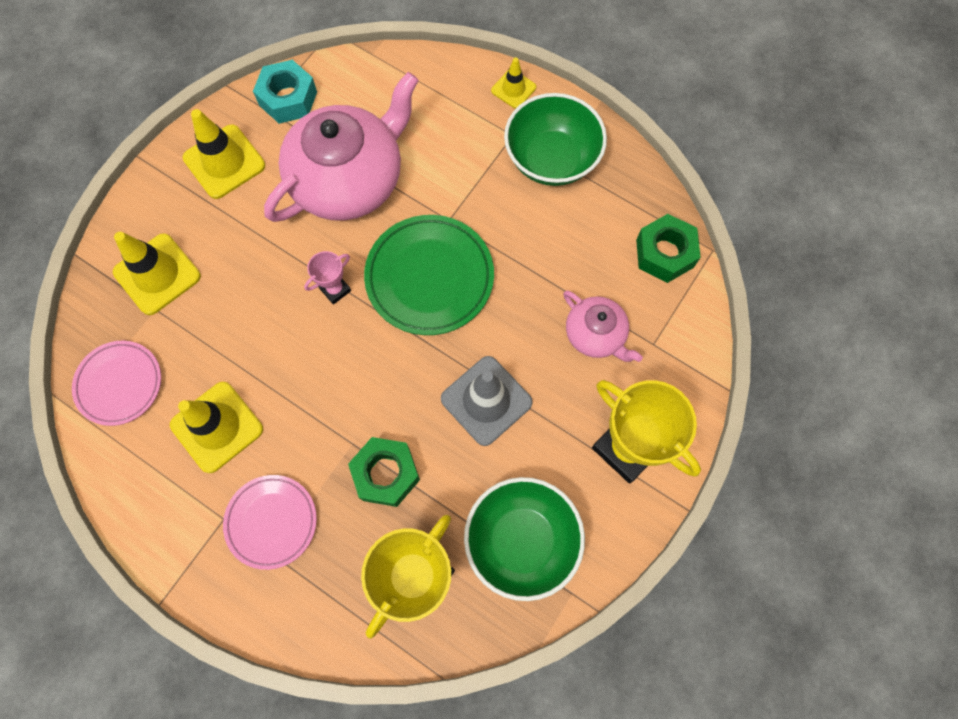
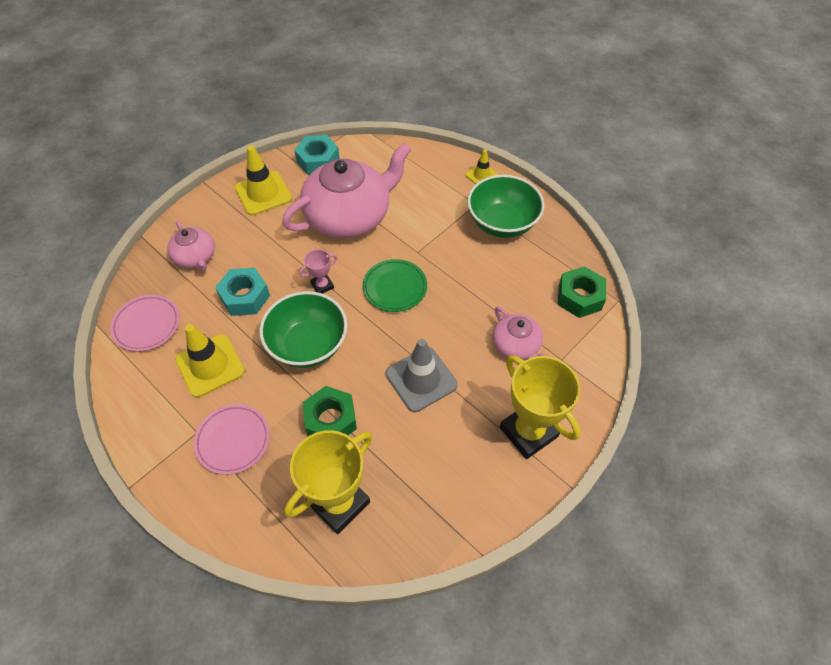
camera: 10 degrees right, 15 degrees down
yellow traffic cone [113,232,201,315] -> pink teapot [167,221,215,271]
green plate [364,215,494,335] -> green plate [363,259,427,312], size x0.65
green bowl [464,477,585,601] -> green bowl moved to [259,291,347,368]
none -> turquoise nut [215,268,270,316]

